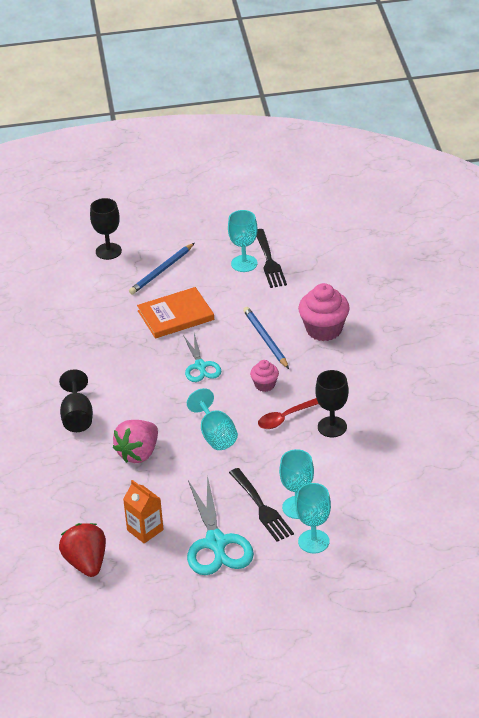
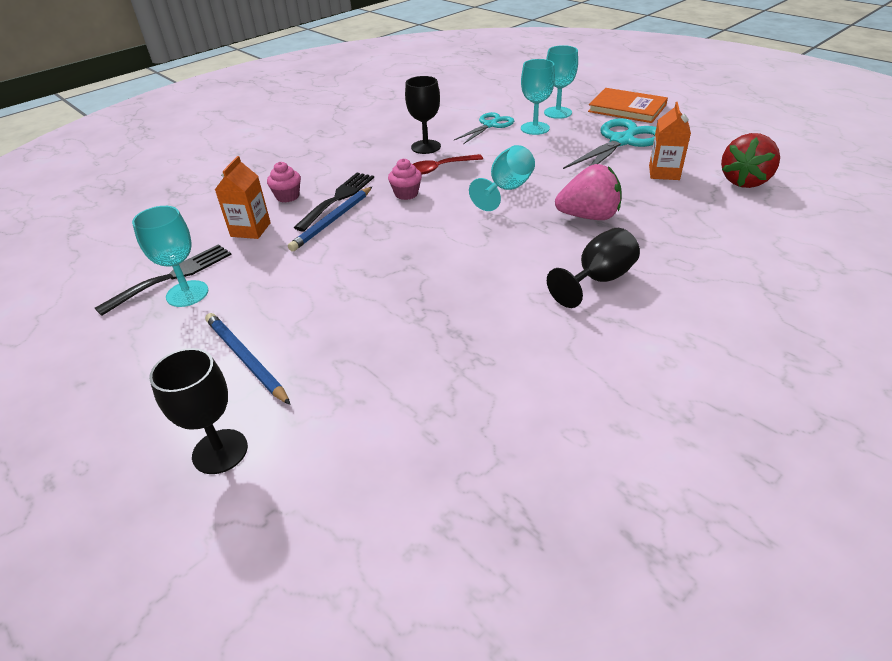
camera: 125 degrees left, 0 degrees up
blue pencil [129,243,194,294] -> blue pencil turned 135 degrees counterclockwise [205,313,291,405]
orange book [137,287,214,339] -> orange book moved to [588,88,668,123]
turquoise scissors [183,334,221,382] -> turquoise scissors moved to [454,112,514,144]
black fork [229,468,294,542] -> black fork moved to [294,172,374,231]
red spoon [258,398,319,429] -> red spoon turned 135 degrees clockwise [413,154,483,174]
pink cupcake [298,283,350,341] -> pink cupcake [267,162,301,203], size x0.54
none -> orange carton [215,156,271,239]

